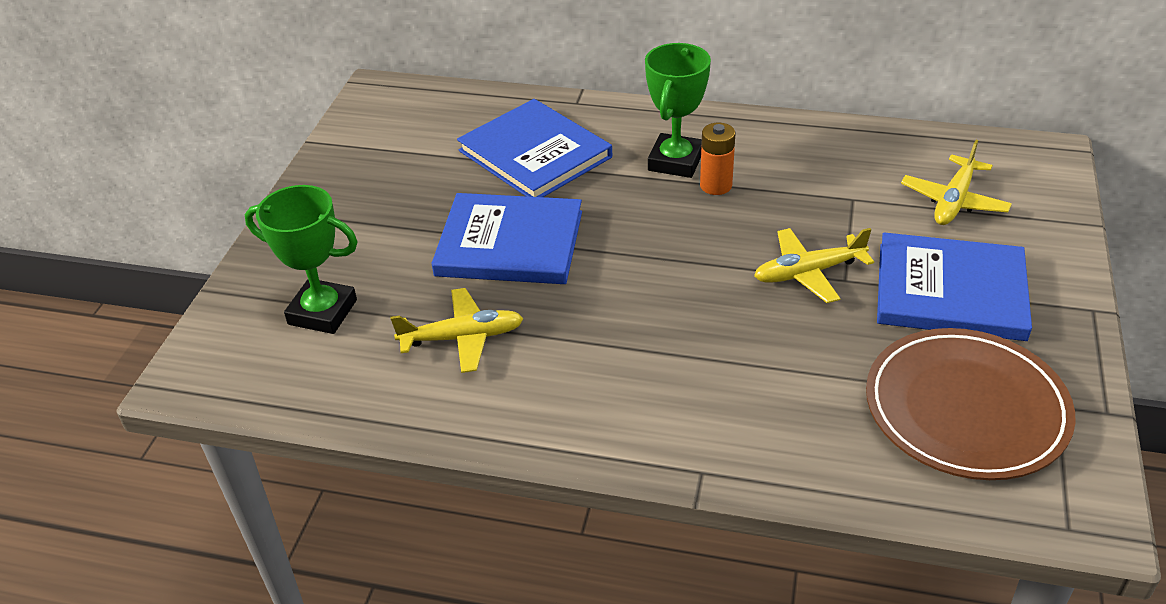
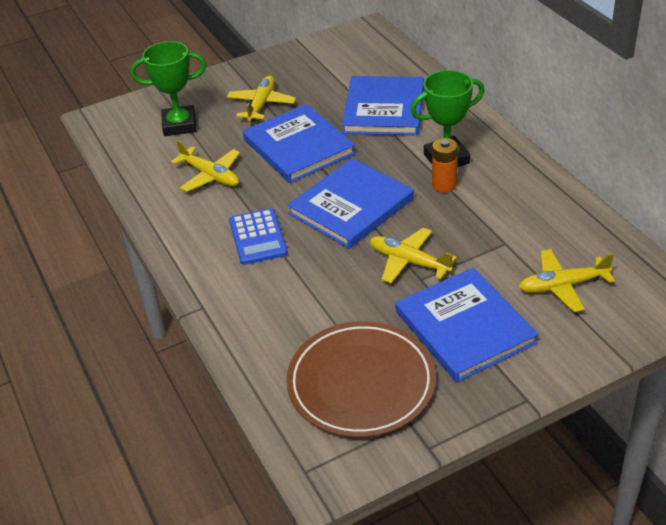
camera: 50 degrees right, 0 degrees up
green trophy [245,185,357,334] -> green trophy turned 75 degrees counterclockwise [130,41,206,136]
none -> yellow plane [227,76,296,121]
none -> blue calculator [229,208,288,265]
none -> blue book [287,158,414,249]

